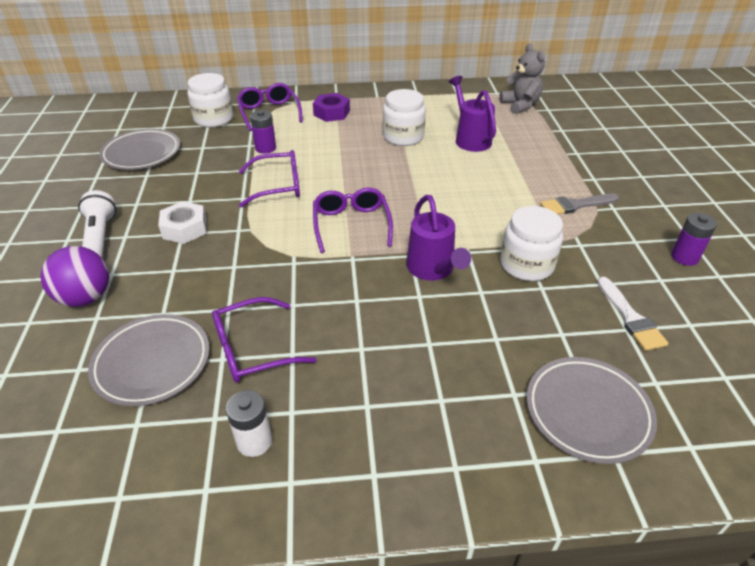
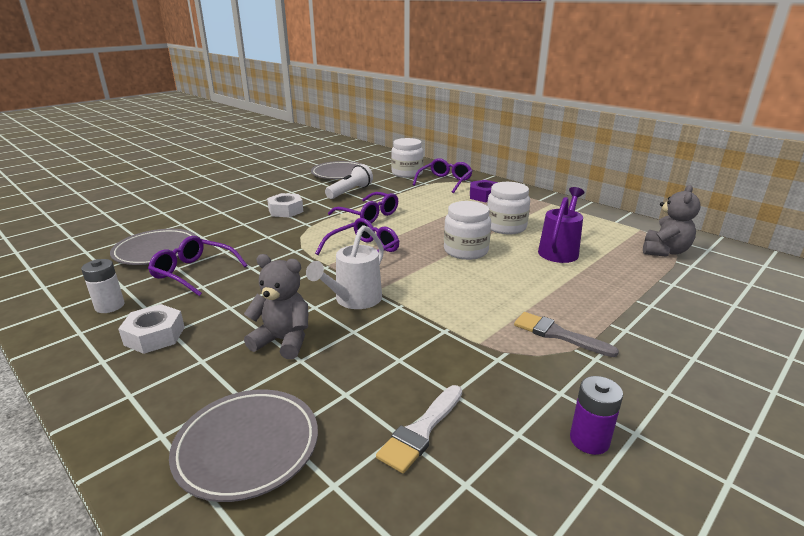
camera: 50 degrees right, 15 degrees down
purple ball [41,246,109,307] -> none
white flashlight [78,190,116,258] -> white flashlight moved to [325,164,373,199]
purple battery [250,110,276,154] -> none
purple watering can [406,195,471,281] -> white watering can [306,225,384,309]
white jar [500,206,563,281] -> white jar moved to [444,201,491,260]
none -> white nut [118,304,185,354]
none -> grey teddy bear [244,254,308,359]

